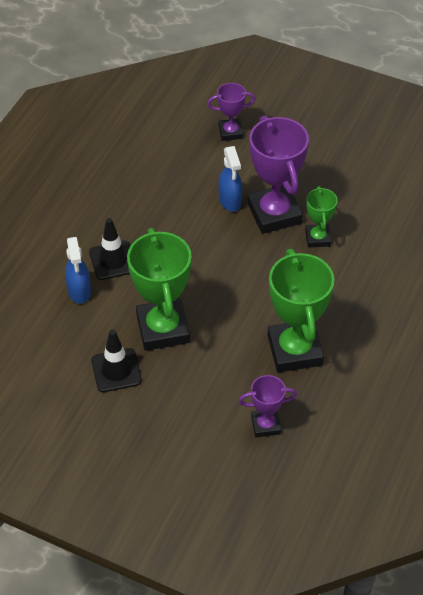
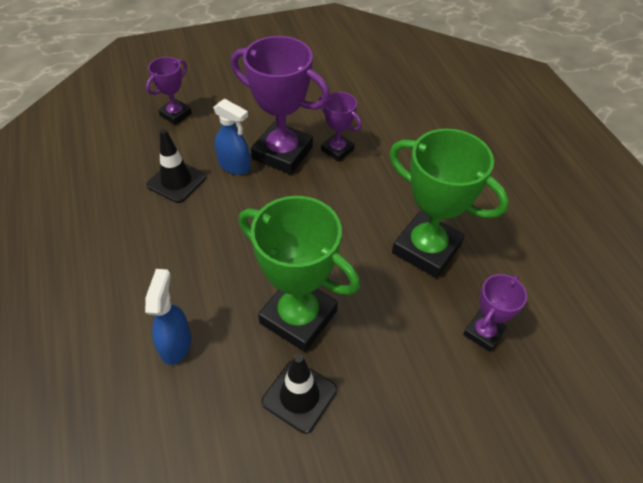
camera: 45 degrees left, 0 degrees up
blue spray bottle [65,237,91,304] -> blue spray bottle turned 120 degrees counterclockwise [145,269,191,365]
black traffic cone [89,218,130,280] -> black traffic cone moved to [146,129,206,203]
green trophy [305,186,338,248] -> purple trophy [319,92,362,162]

